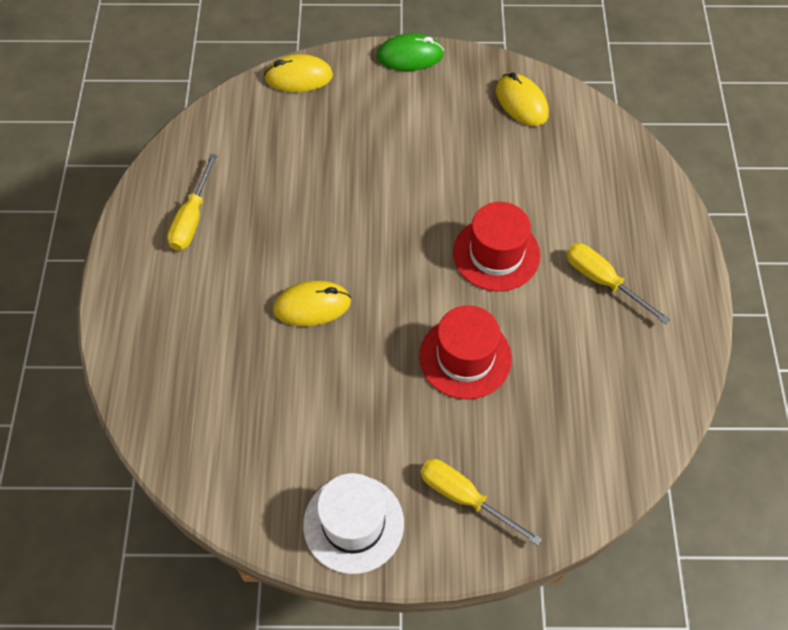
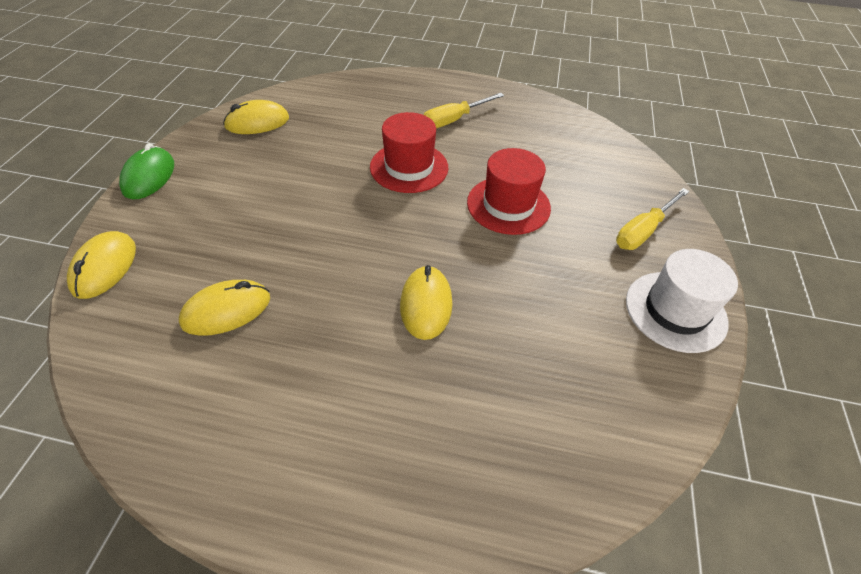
camera: 80 degrees left, 10 degrees down
yellow screwdriver [167,154,217,251] -> none
none -> yellow mouse [179,280,270,336]

